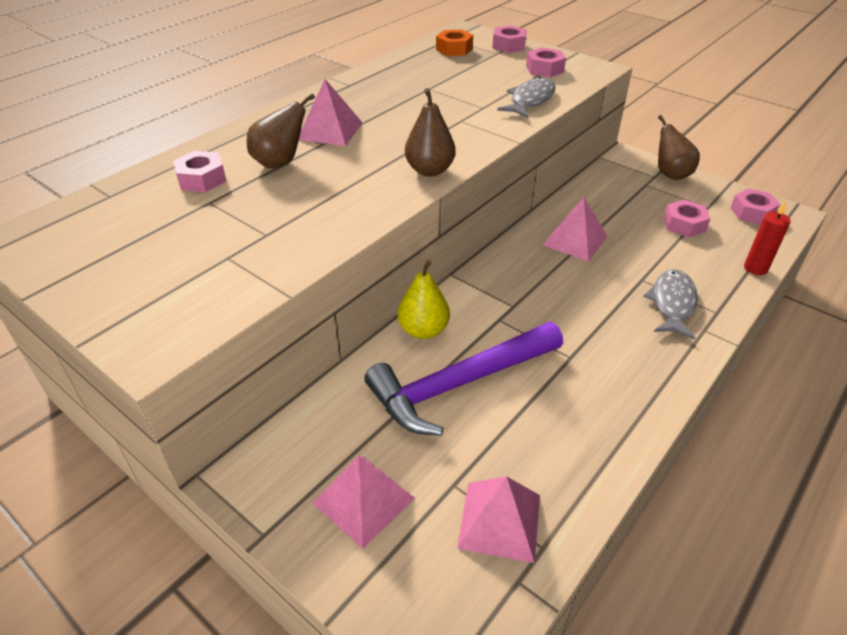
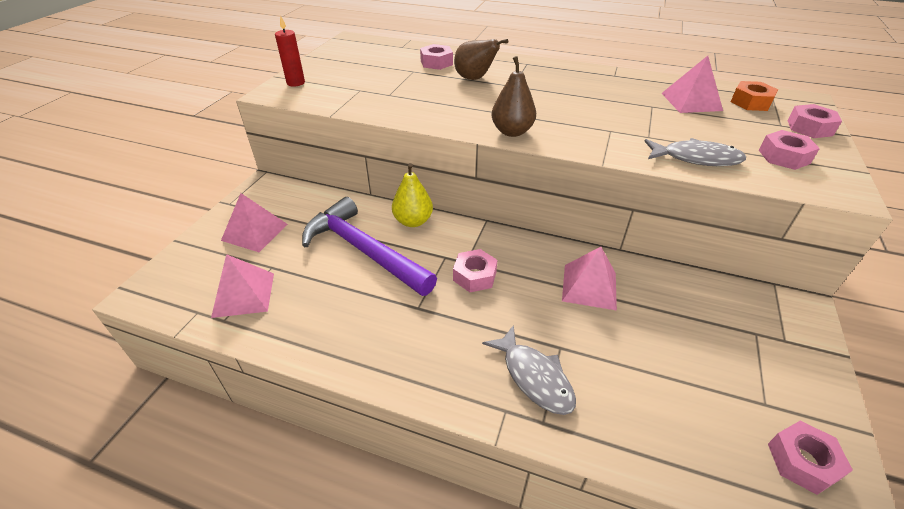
camera: 70 degrees right, 0 degrees up
pink pyramid [299,79,363,146] -> pink pyramid moved to [661,56,723,113]
grey fish [644,269,698,340] -> grey fish turned 60 degrees clockwise [482,325,576,415]
brown pear [658,115,700,180] -> none
pink nut [664,200,711,237] -> pink nut moved to [453,249,497,292]
red candle [744,200,791,275] -> red candle moved to [275,15,305,87]

